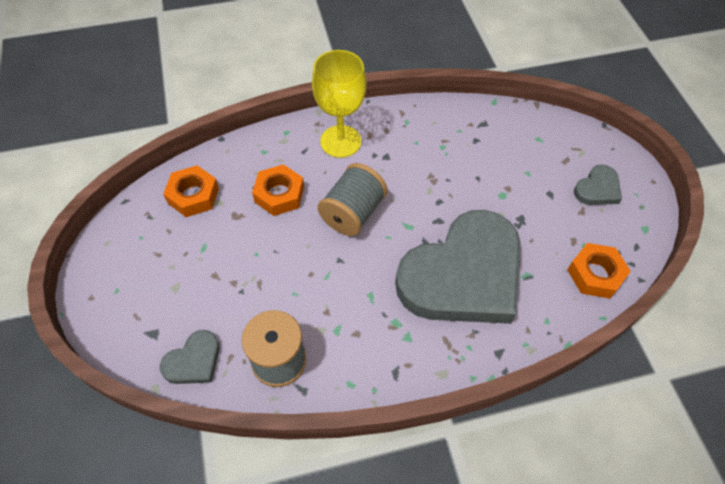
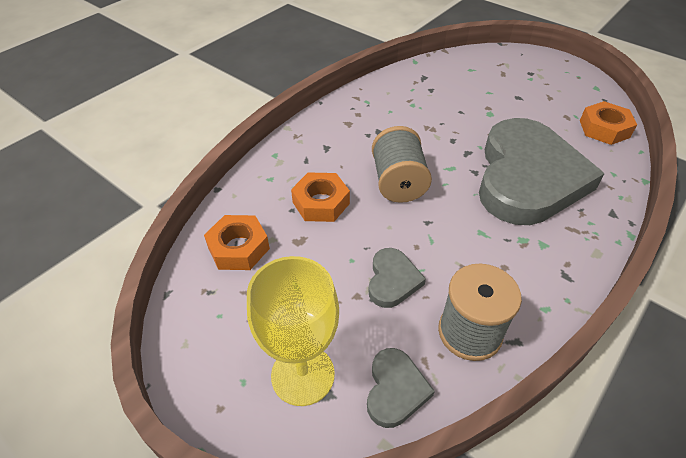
camera: 35 degrees left, 10 degrees down
yellow goblet [312,50,366,158] -> yellow goblet moved to [247,256,339,406]
grey heart [574,164,622,205] -> grey heart moved to [368,248,426,308]

